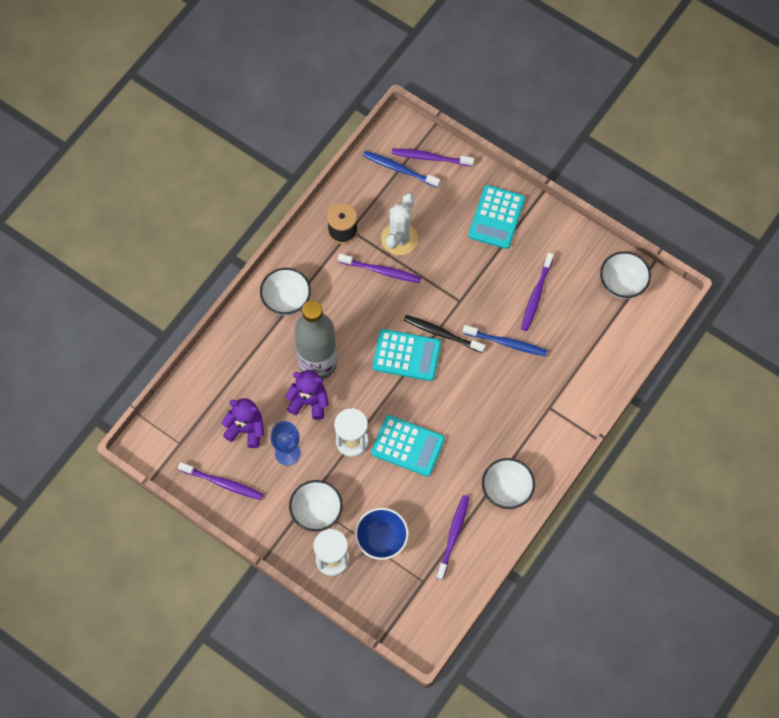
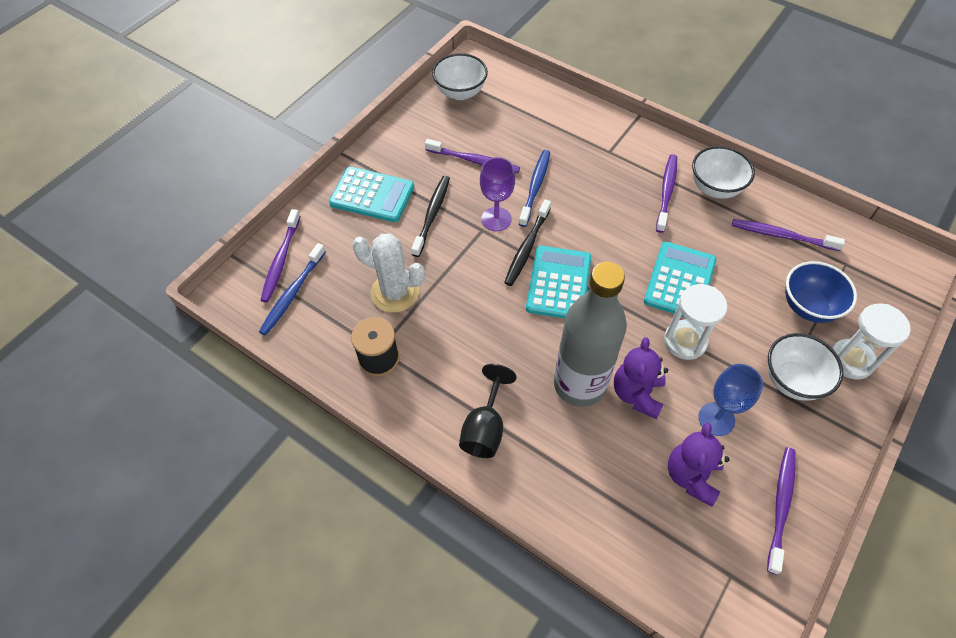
camera: 90 degrees left, 10 degrees down
white bowl [260,268,311,316] -> black goblet [459,364,517,458]
purple toothbrush [338,254,421,283] -> purple toothbrush moved to [656,154,677,233]
none -> black toothbrush [411,176,450,257]
none -> purple goblet [480,157,515,231]

